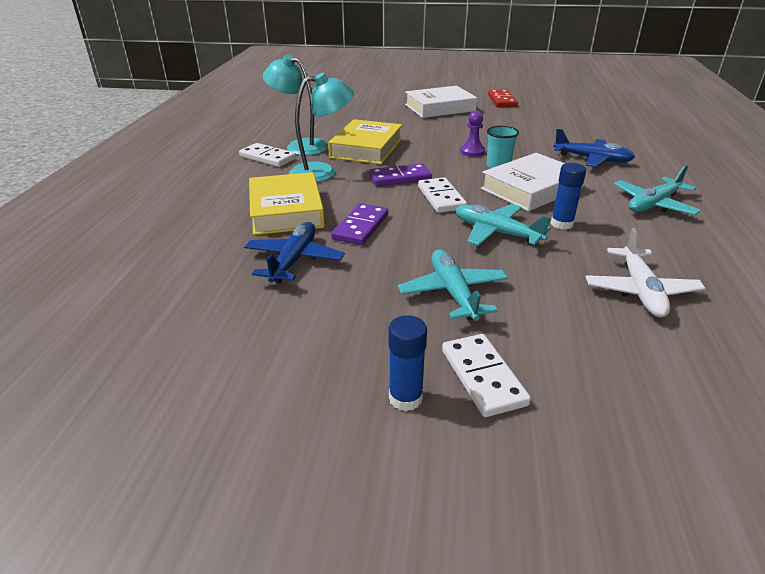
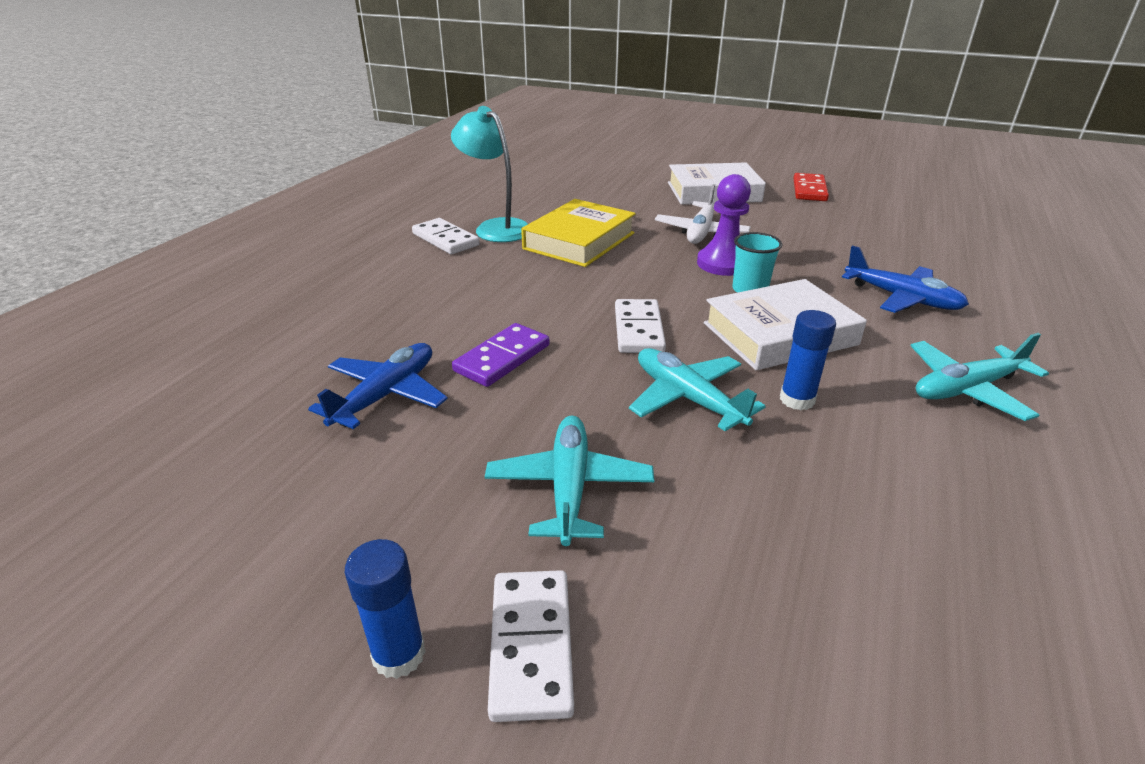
camera: 15 degrees right, 0 degrees up
yellow book [249,172,325,235] -> none
turquoise lamp [289,73,354,182] -> none
purple domino [369,163,432,186] -> none
purple pawn [460,111,485,157] -> purple pawn [697,174,751,276], size x1.51
white plane [586,228,705,317] -> white plane moved to [655,184,751,244]

